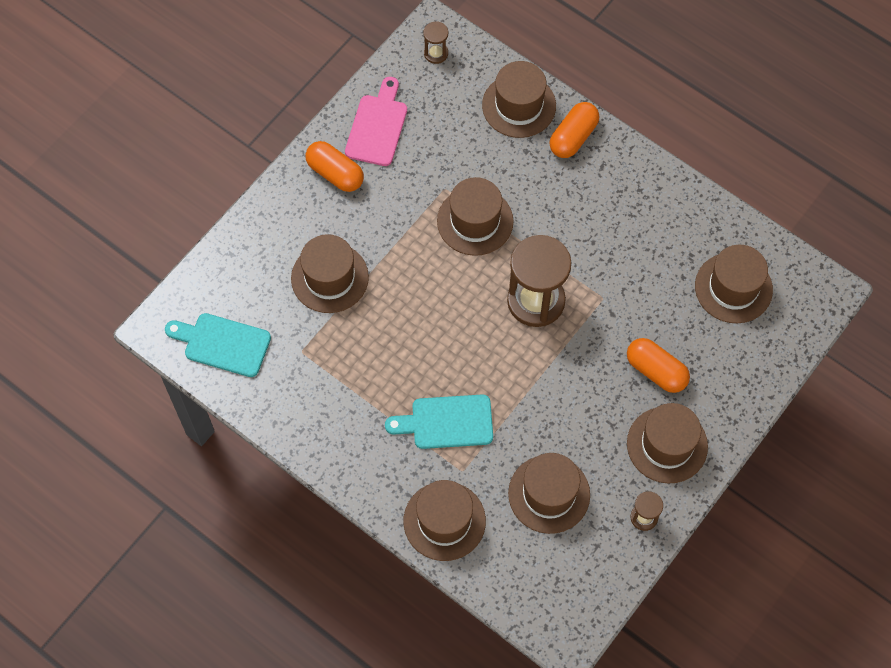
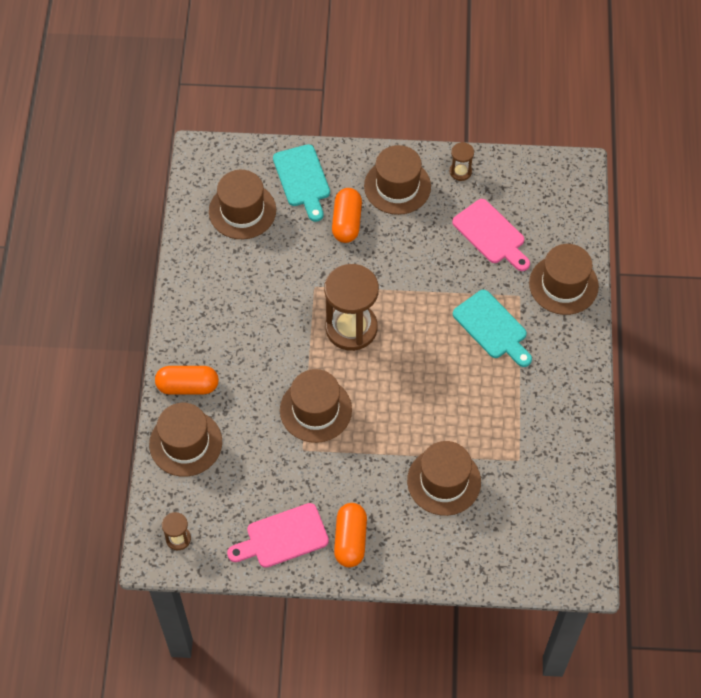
camera: 125 degrees left, 5 degrees down
turquoise cutting board [165,313,271,377] -> turquoise cutting board moved to [273,144,330,222]
brown hat [508,453,590,534] -> pink cutting board [452,199,530,271]

